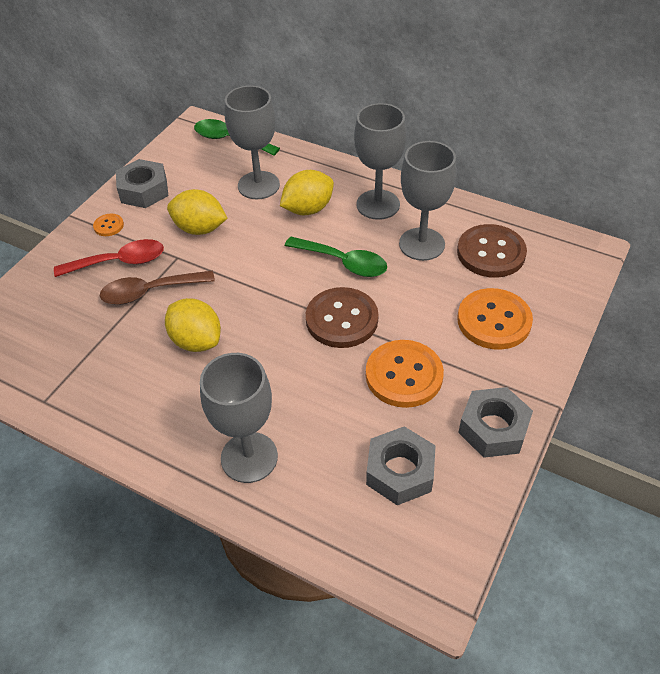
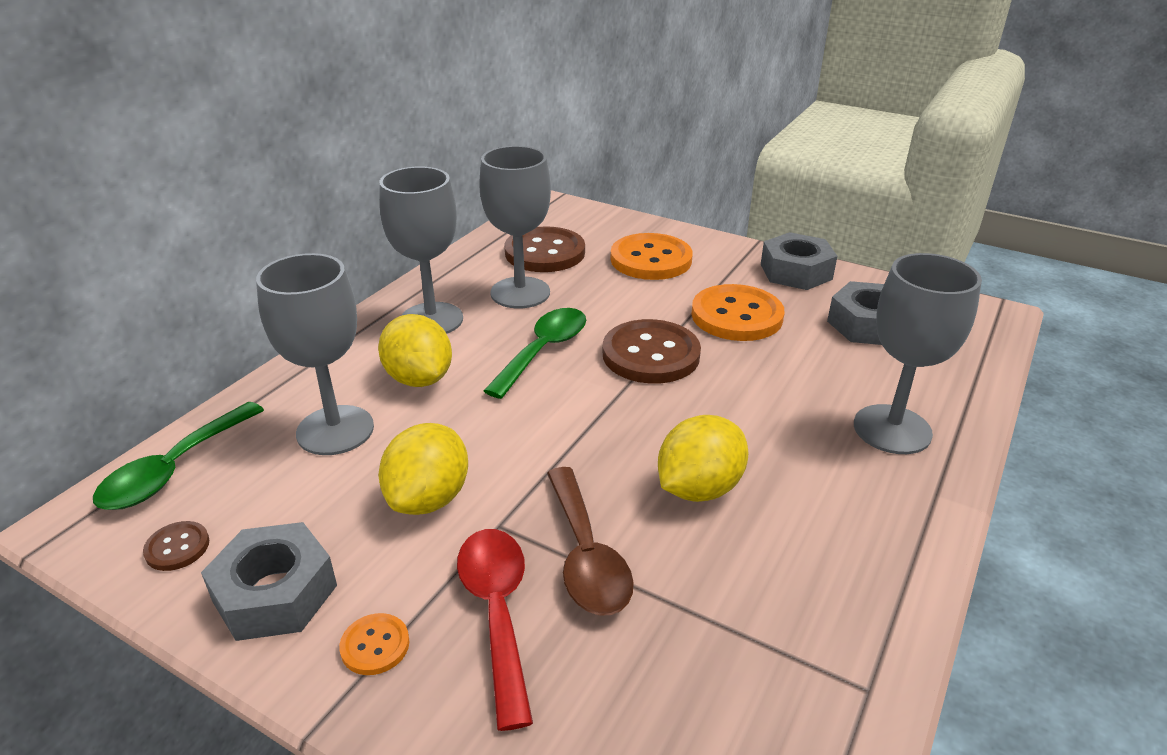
camera: 90 degrees left, 15 degrees down
none -> brown button [143,521,209,571]

